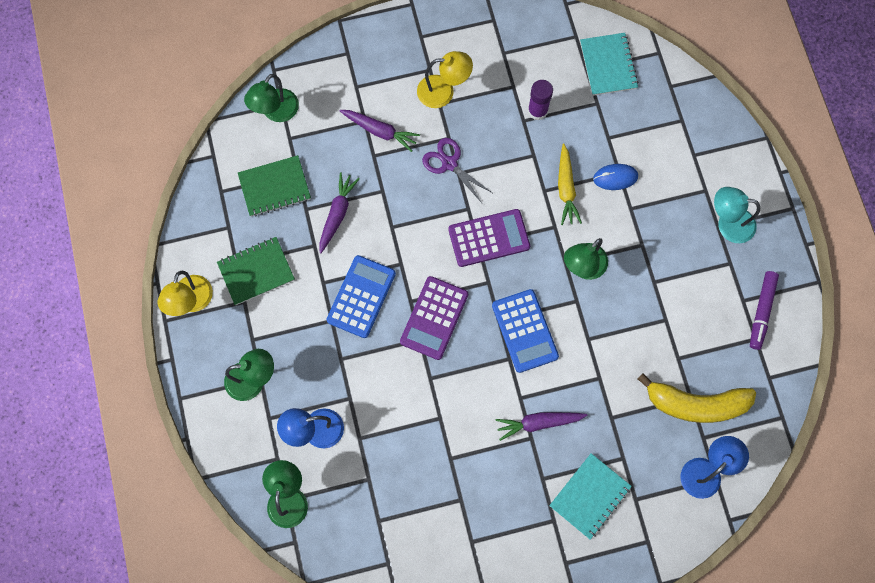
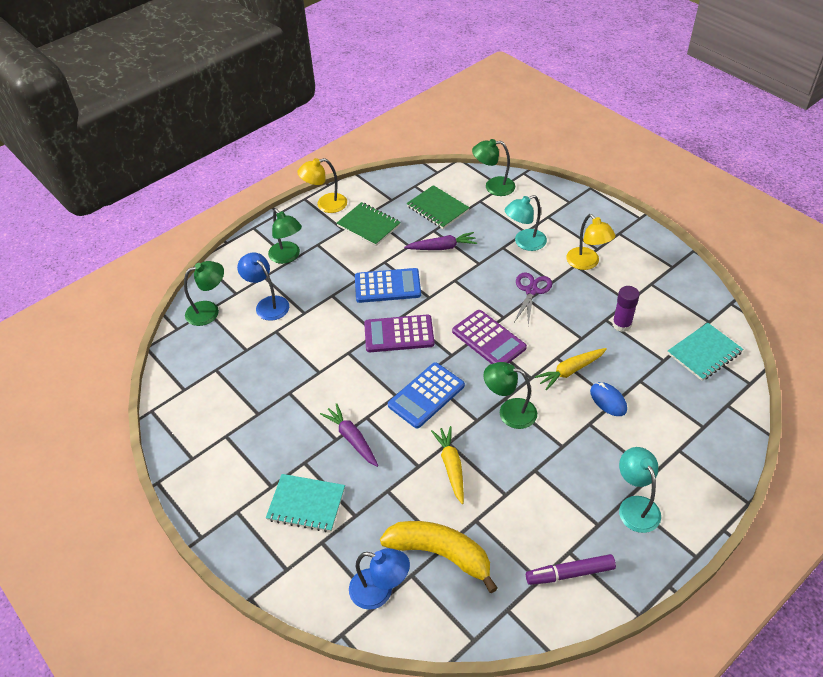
camera: 65 degrees right, 25 degrees down
purple carrot [340,110,420,152] -> turquoise lamp [505,195,547,251]
yellow banana [637,373,756,423] -> yellow banana turned 135 degrees clockwise [380,521,498,593]
none -> yellow carrot [431,426,464,504]

